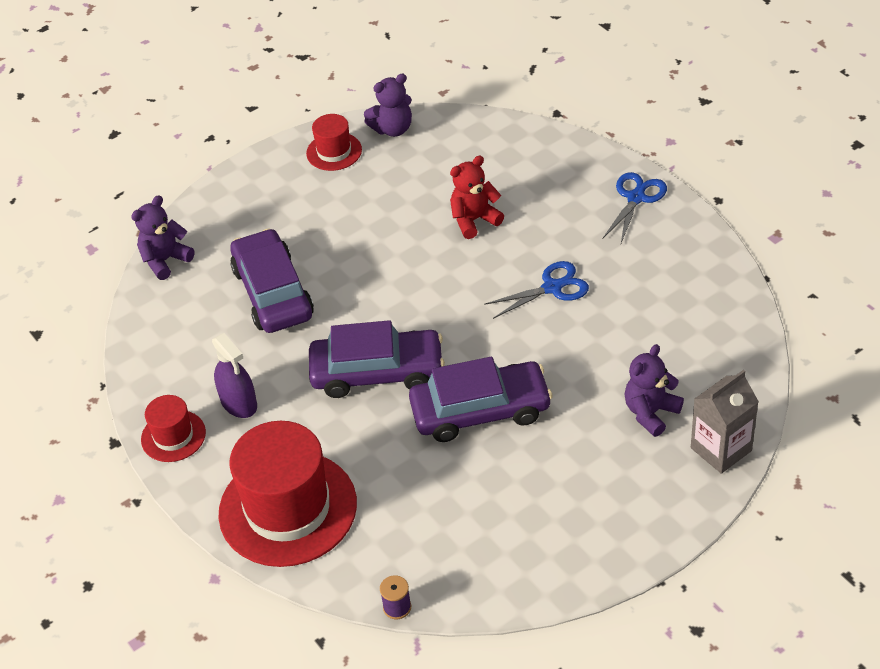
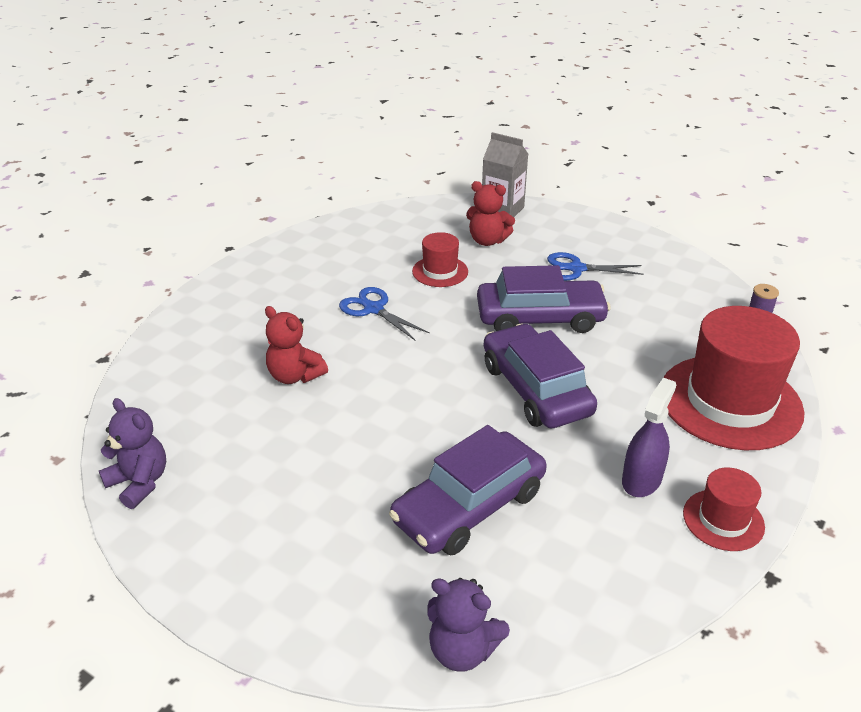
camera: 115 degrees left, 10 degrees down
red hat [306,114,362,171] -> red hat moved to [412,232,468,287]
purple car [409,357,553,442] -> purple car turned 120 degrees clockwise [477,265,611,333]
blue scissors [602,172,667,243] -> blue scissors moved to [547,252,644,281]
purple teddy bear [624,344,684,437] -> red teddy bear [466,181,515,246]

